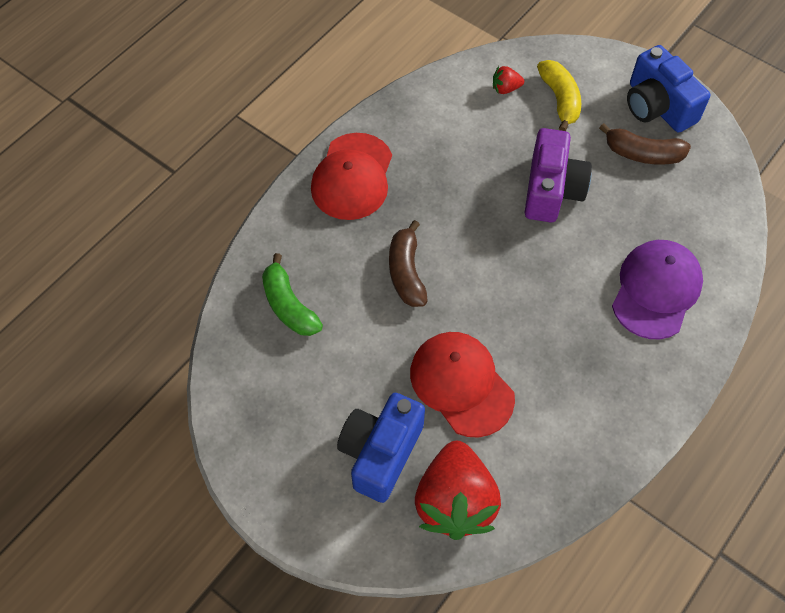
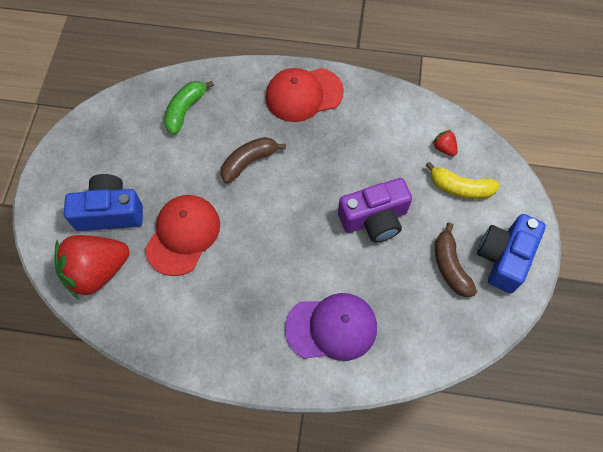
camera: 60 degrees right, 5 degrees up
yellow banana [537,60,581,131] -> yellow banana turned 60 degrees clockwise [425,162,500,199]

